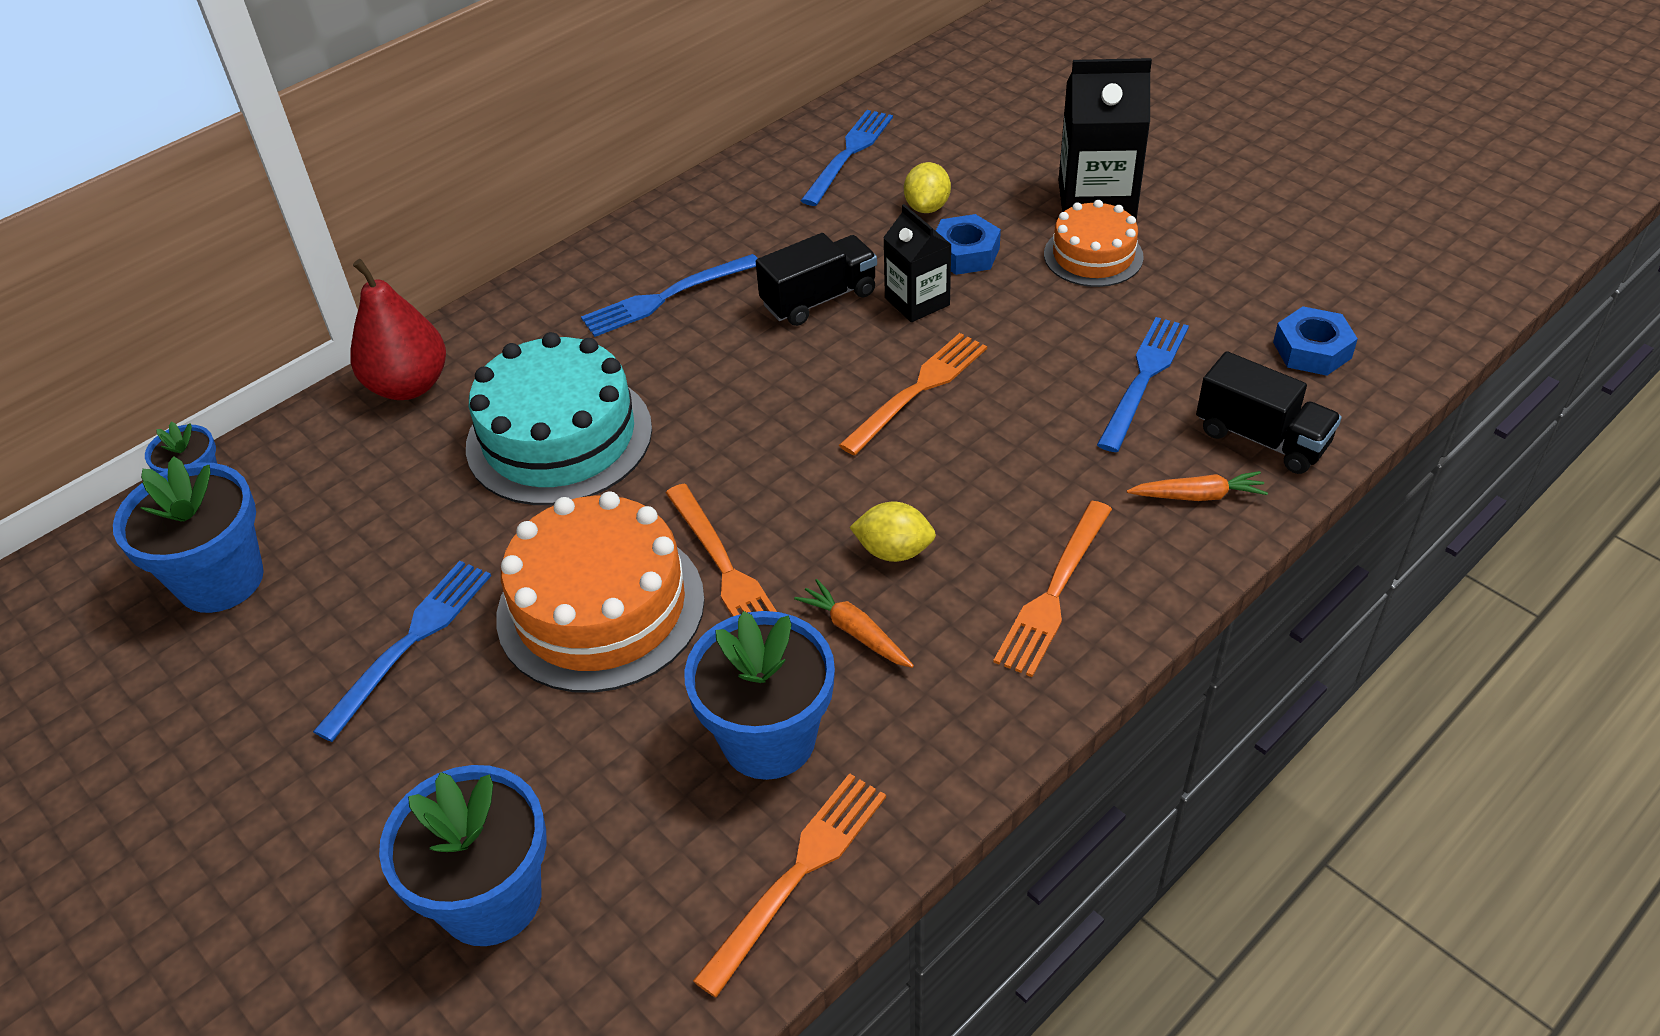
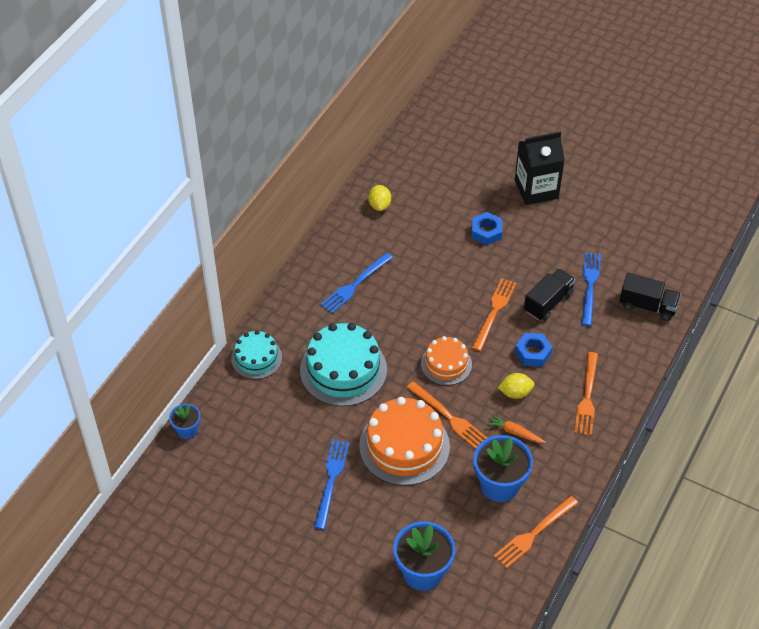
camera: 20 degrees left, 5 degrees up
blue flower pot [113,456,264,613] -> none
red pear [350,259,446,400] -> turquoise cake [231,330,282,379]
orange fork [693,773,886,997] -> orange fork turned 150 degrees counterclockwise [494,496,578,569]
black truck [756,233,877,326] -> black truck moved to [524,269,575,321]
blue fork [801,110,893,206] -> none
black carton [883,204,952,322] -> none
yellow lemon [904,162,951,213] -> yellow lemon moved to [368,185,391,211]
orange cake [1044,200,1144,287] -> orange cake moved to [421,336,472,385]
orange carrot [1127,471,1268,501] -> none
blue nut [1273,306,1358,376] -> blue nut moved to [515,333,553,367]

